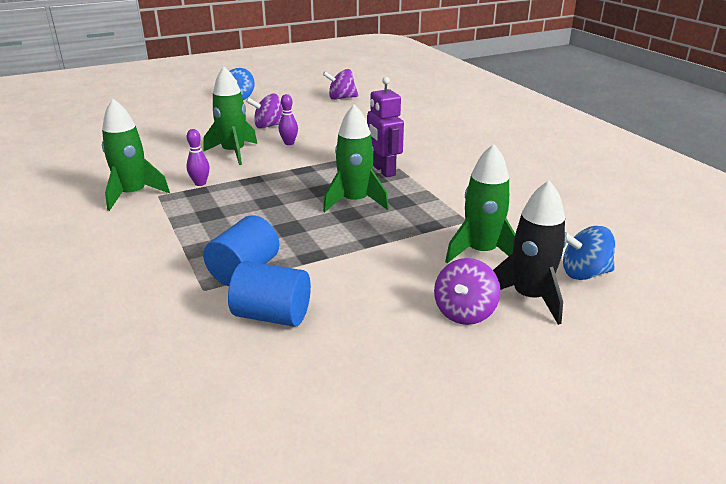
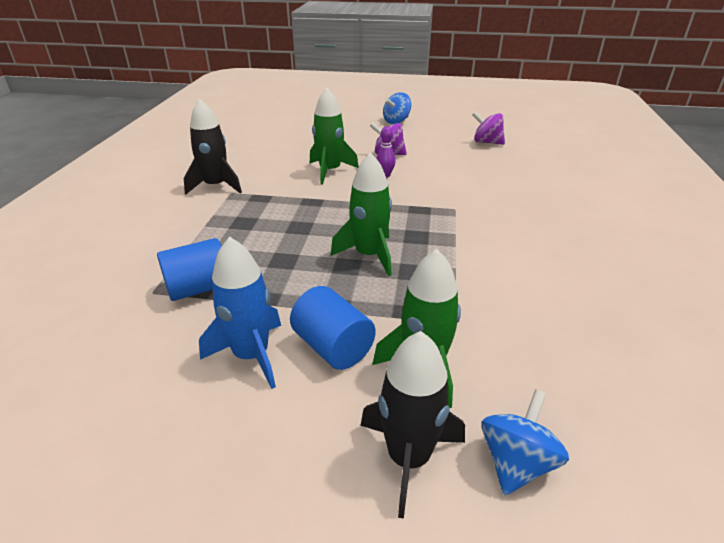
camera: 35 degrees right, 5 degrees up
green rocket [102,99,170,211] -> black rocket [184,98,242,195]
purple bowling pin [186,129,210,186] -> none
blue cylinder [228,261,311,327] -> blue cylinder moved to [290,286,376,370]
purple robot [367,77,404,177] -> none
purple spinning top [434,258,501,325] -> none
blue spinning top [563,226,615,280] -> blue spinning top turned 90 degrees clockwise [481,389,569,495]
none -> blue rocket [199,237,281,389]

